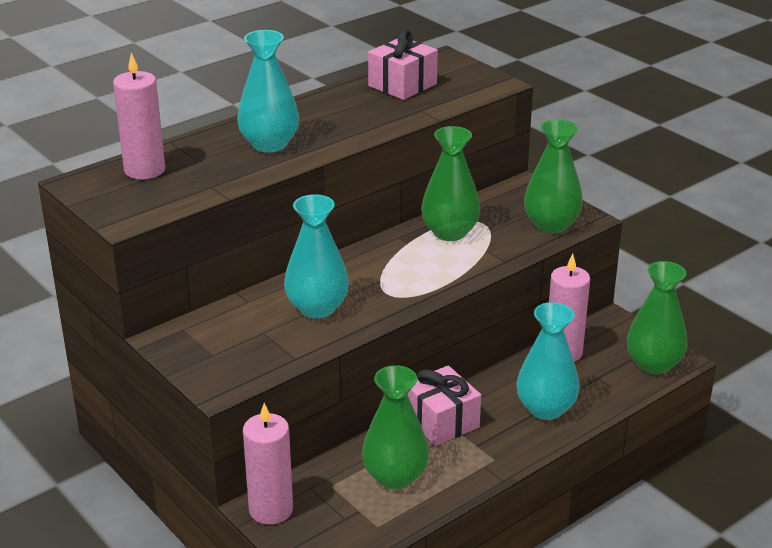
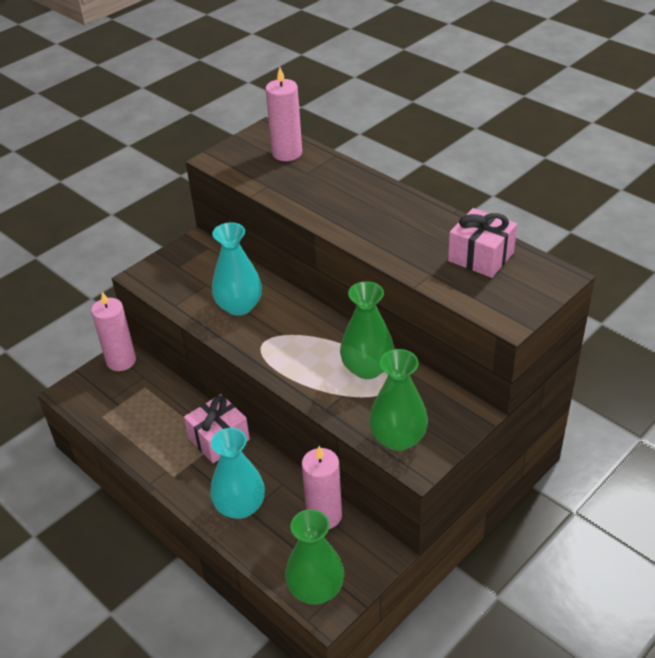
camera: 85 degrees right, 10 degrees up
turquoise vase [237,30,299,153] -> none
green vase [362,365,429,489] -> none

